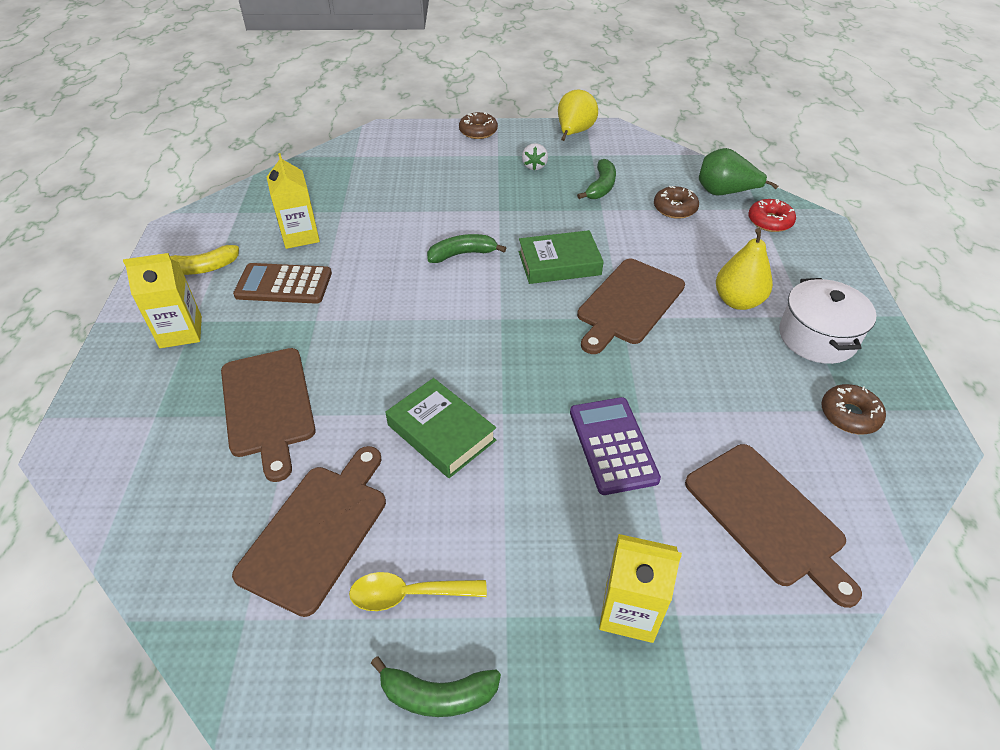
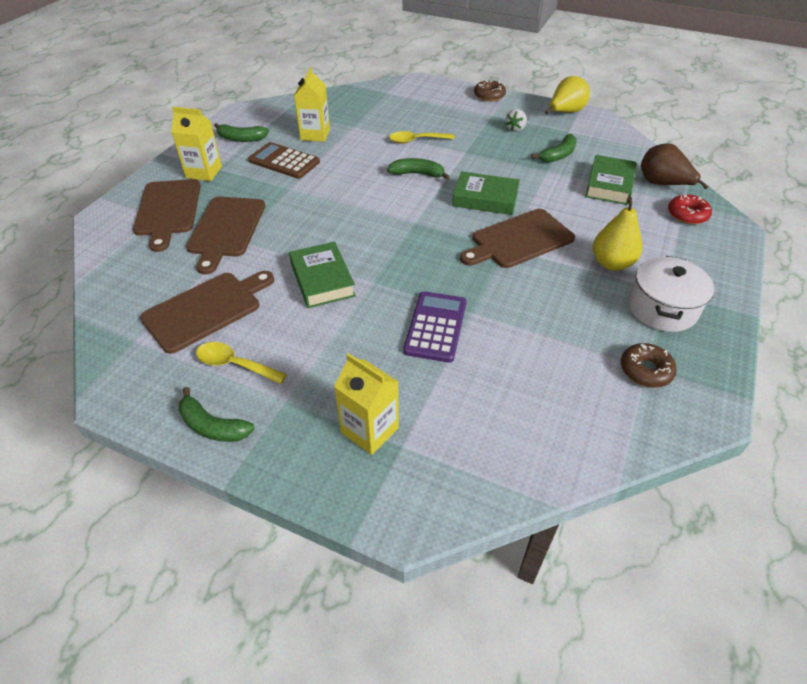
camera: 25 degrees right, 0 degrees up
yellow banana [170,245,239,275] -> green banana [214,123,269,142]
brown donut [654,186,699,219] -> green book [585,155,637,205]
brown cutting board [685,444,862,608] -> brown cutting board moved to [133,179,201,252]
green pear [699,148,778,195] -> brown pear [641,143,708,190]
none -> yellow spoon [389,131,455,143]

